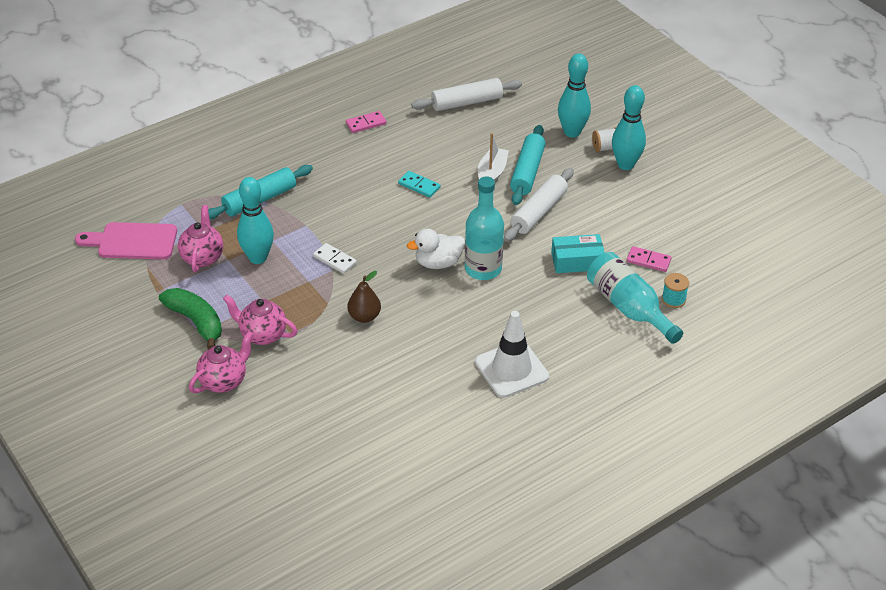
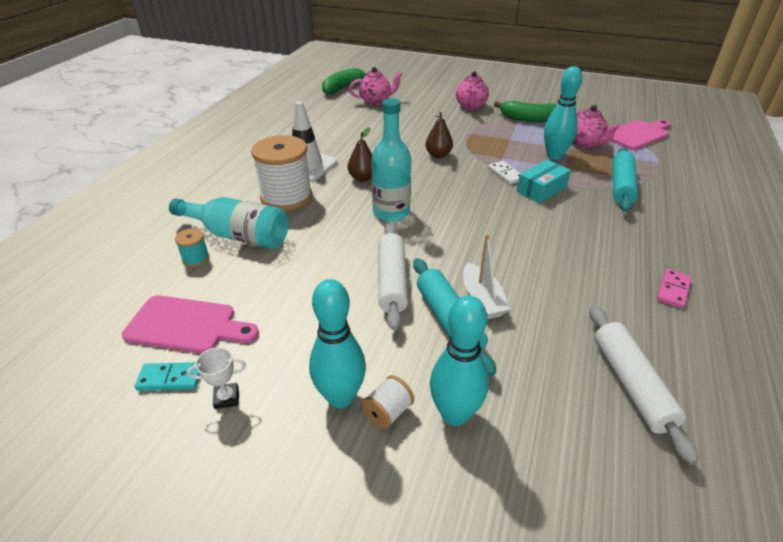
camera: 145 degrees right, 5 degrees down
pink teapot [223,295,297,345] -> pink teapot moved to [349,67,403,105]
white domino [313,243,357,274] -> white domino turned 60 degrees clockwise [488,161,521,185]
turquoise domino [398,171,441,198] -> turquoise domino moved to [135,362,200,391]
white duck [407,229,465,269] -> none
white rolling pin [411,78,522,111] -> white rolling pin turned 45 degrees counterclockwise [589,305,698,464]
turquoise box [551,234,605,273] -> turquoise box moved to [517,160,571,203]
pink domino [627,246,671,272] -> none
none -> pink cutting board [122,295,259,354]
none -> white trophy [187,347,246,409]
none -> white spool [251,135,312,211]
none -> green banana [322,68,367,95]
none -> brown pear [348,127,372,182]

